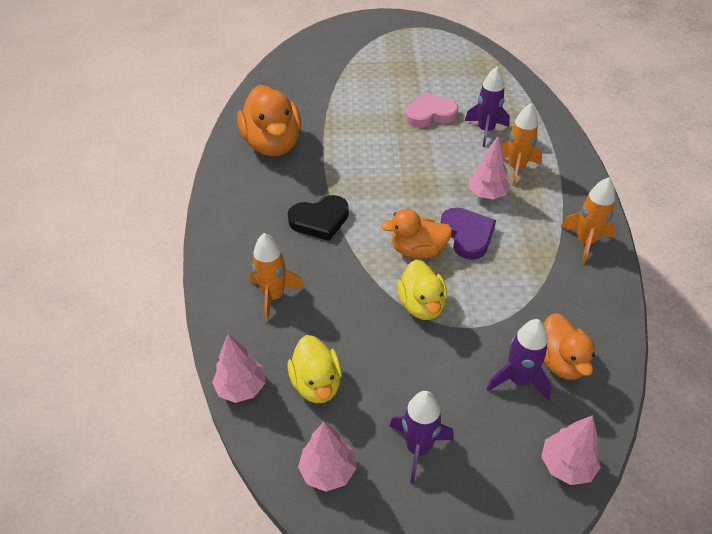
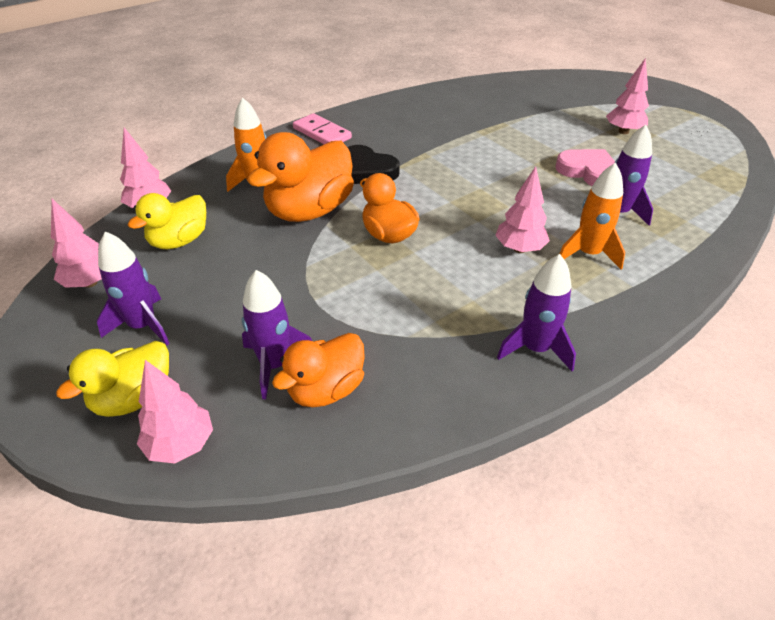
camera: 55 degrees right, 5 degrees down
orange duck [237,85,301,156] -> orange duck moved to [247,132,354,222]
yellow duck [397,260,447,320] -> yellow duck moved to [56,341,169,417]
purple heart [441,207,496,260] -> none
orange rocket [560,177,616,264] -> purple rocket [497,254,576,371]
none -> pink domino [293,113,352,144]
none -> pink tree [606,58,649,134]

